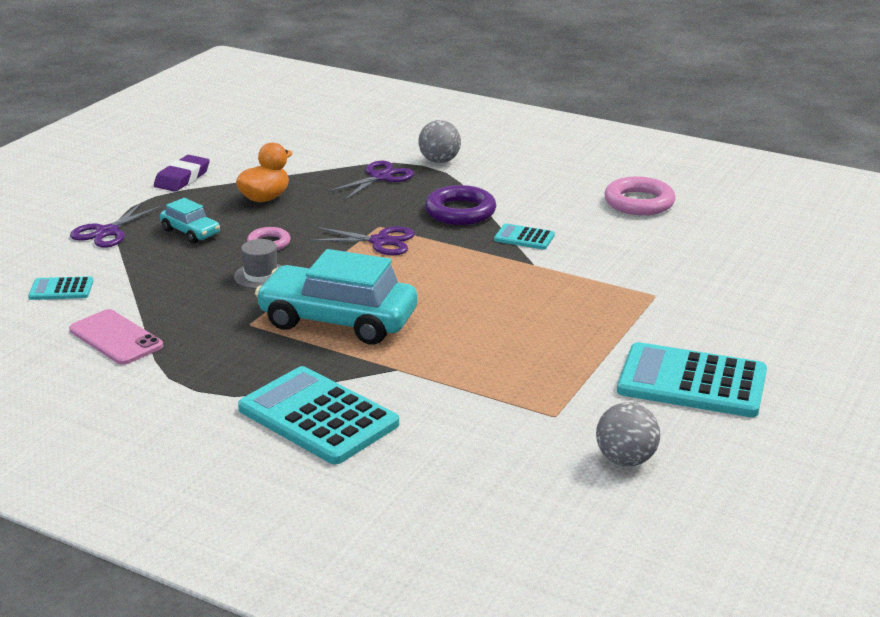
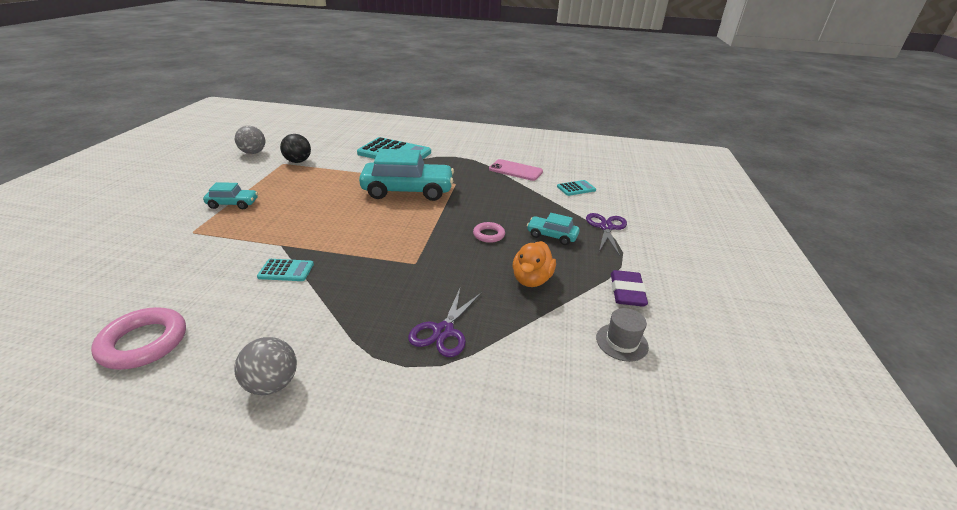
camera: 160 degrees right, 5 degrees up
grey hat [234,239,281,289] -> grey hat moved to [596,308,649,362]
purple scissors [310,226,415,255] -> none
grey ball [418,120,461,163] -> grey ball moved to [235,337,297,395]
purple ring [425,185,496,225] -> none
turquoise calculator [617,342,767,417] -> none
none -> turquoise car [203,182,258,209]
none -> black ball [280,134,311,163]

